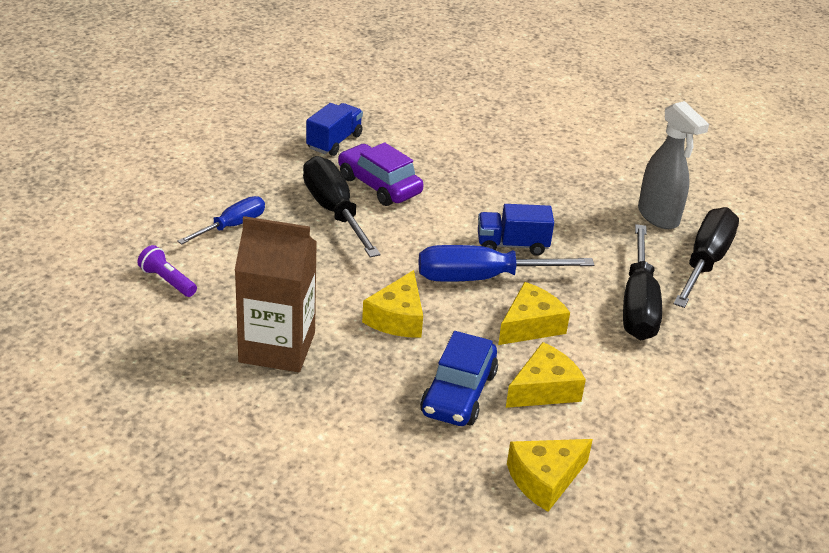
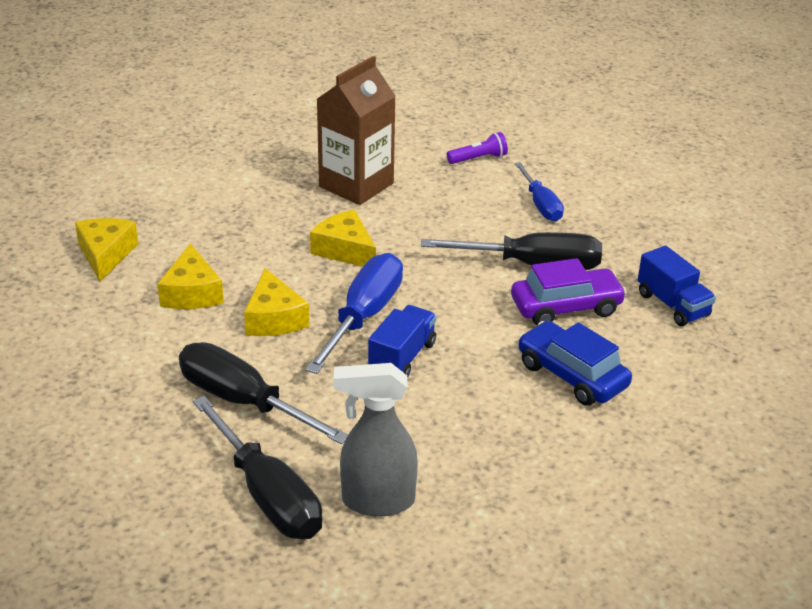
camera: 120 degrees right, 0 degrees up
blue car [420,331,498,426] -> blue car moved to [518,321,632,406]

